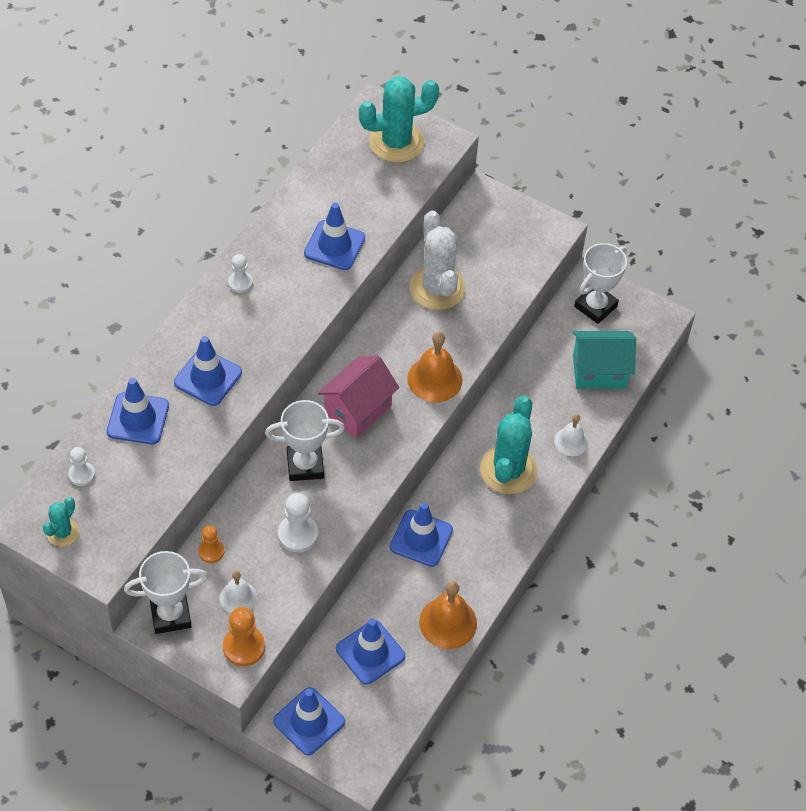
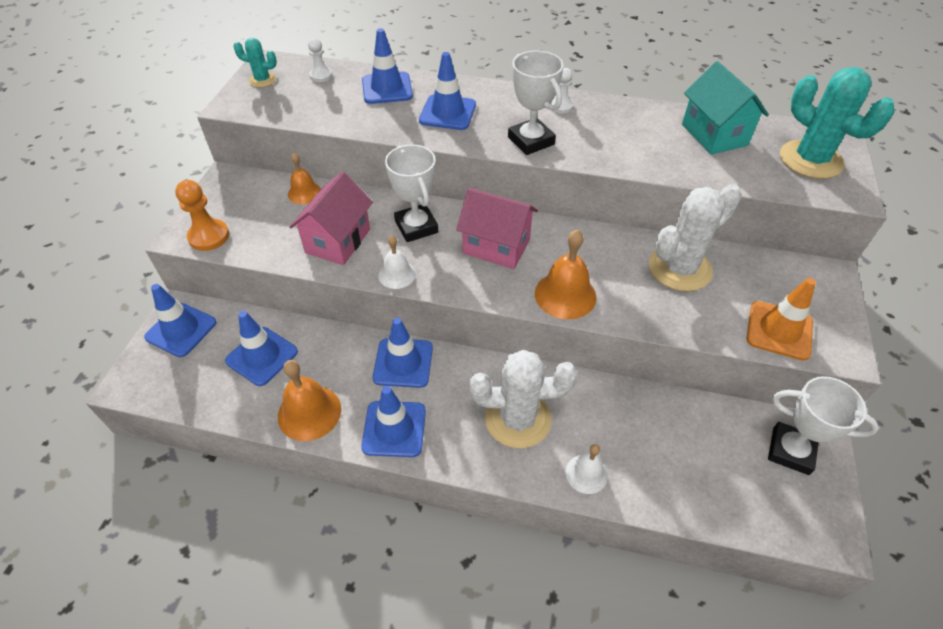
camera: 75 degrees right, 5 degrees down
white trophy [124,551,208,634] -> white trophy moved to [508,50,564,155]
orange pawn [198,526,224,563] -> orange bell [288,153,321,204]
white bell [220,571,257,613] -> white bell moved to [378,235,416,289]
white pawn [278,493,318,553] -> pink house [290,172,373,265]
blue traffic cone [304,202,365,270] -> blue traffic cone moved to [361,386,426,457]
turquoise cactus [480,395,538,494] -> white cactus [470,350,578,449]
turquoise house [573,331,636,388] -> turquoise house moved to [682,61,769,155]
none -> orange traffic cone [747,278,816,361]

